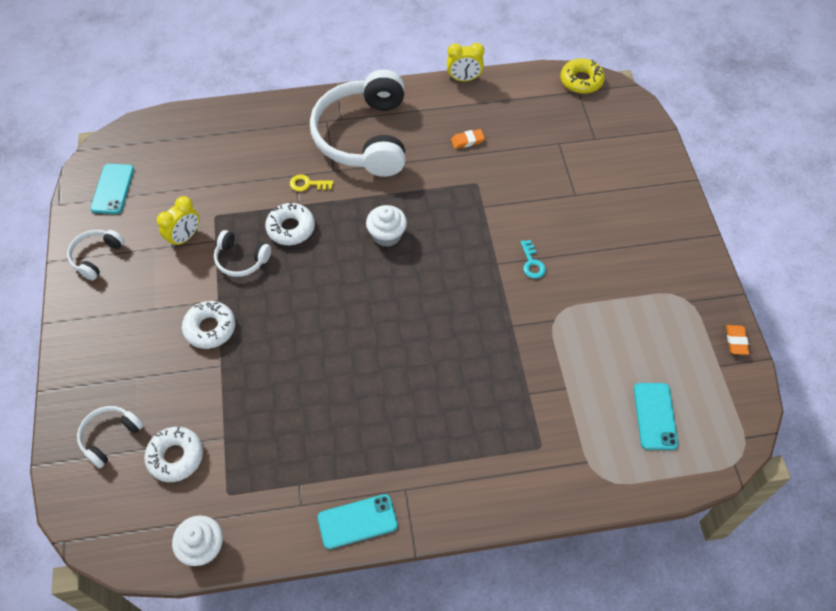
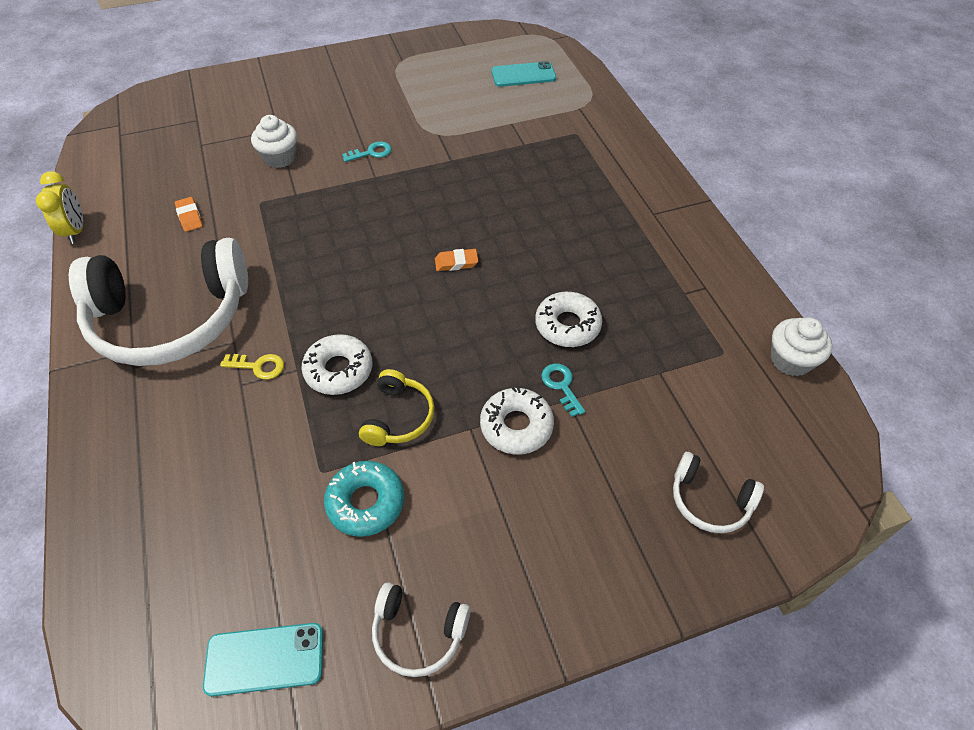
camera: 100 degrees left, 5 degrees down
white donut [144,427,203,482] -> white donut moved to [535,292,602,347]
yellow clock [157,196,199,248] -> turquoise donut [324,461,404,537]
white headphones [214,230,271,277] -> yellow headphones [359,369,435,446]
yellow key [290,175,333,191] -> yellow key turned 75 degrees counterclockwise [220,354,284,380]
turquoise phone [318,494,398,549] -> none
white cupcake [366,205,407,247] -> white cupcake moved to [251,115,297,168]
yellow donut [560,58,605,94] -> none
orange eraser [726,325,749,355] -> orange eraser moved to [435,249,478,271]
none -> turquoise key [541,363,585,417]

